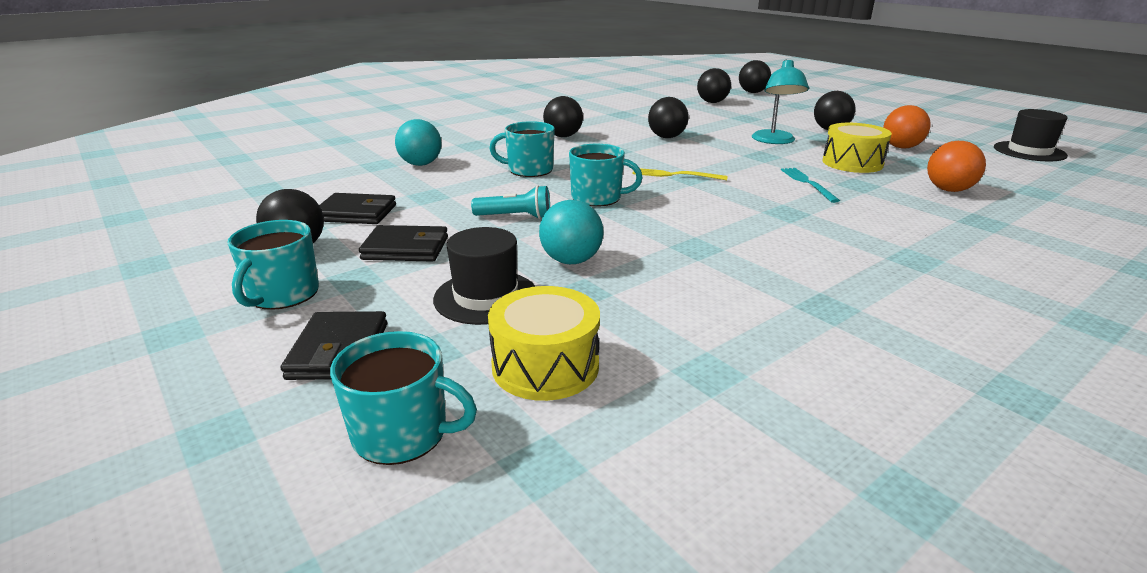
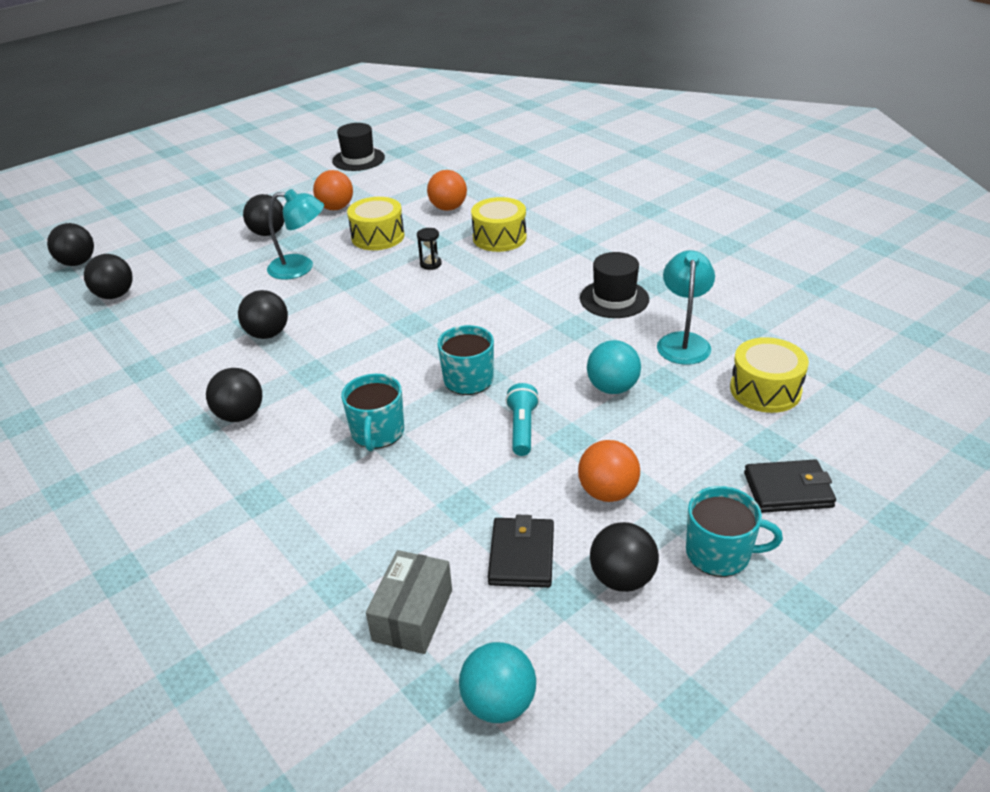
camera: 90 degrees left, 10 degrees up
turquoise mug [330,331,477,465] -> none
black wallet [359,225,448,262] -> orange ball [578,440,640,502]
turquoise ball [395,119,442,166] -> turquoise ball moved to [459,642,536,723]
black hat [433,227,535,325] -> black hat moved to [580,252,649,318]
yellow fork [632,168,728,180] -> none
turquoise fork [781,168,840,203] -> black hourglass [417,228,442,270]
none -> grey box [366,550,452,654]
none -> yellow drum [471,197,527,252]
none -> turquoise lamp [657,250,715,365]

